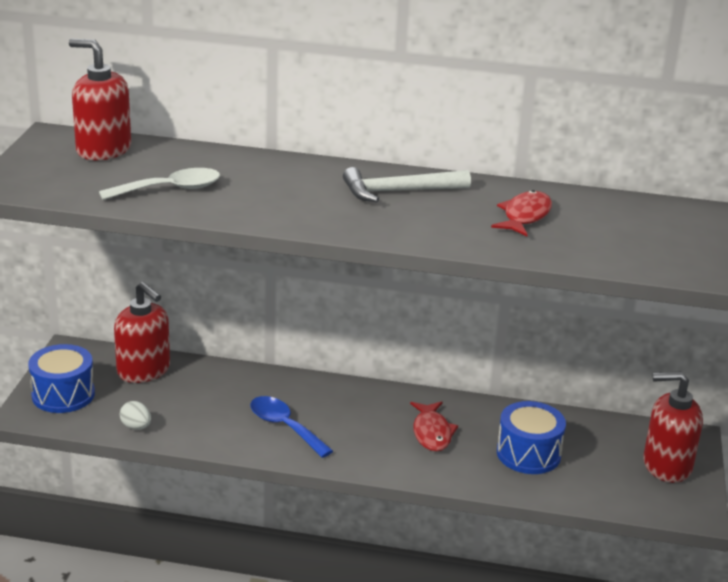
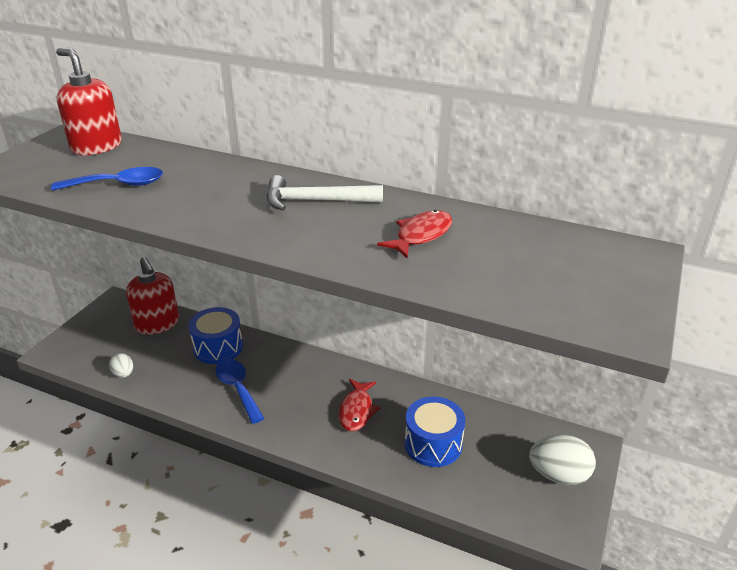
camera: 15 degrees right, 5 degrees up
blue drum [28,344,95,413] -> blue drum moved to [189,307,243,364]
white spoon [99,168,220,200] -> blue spoon [51,167,163,191]
red soap dispenser [643,371,703,483] -> white egg [529,435,596,485]

